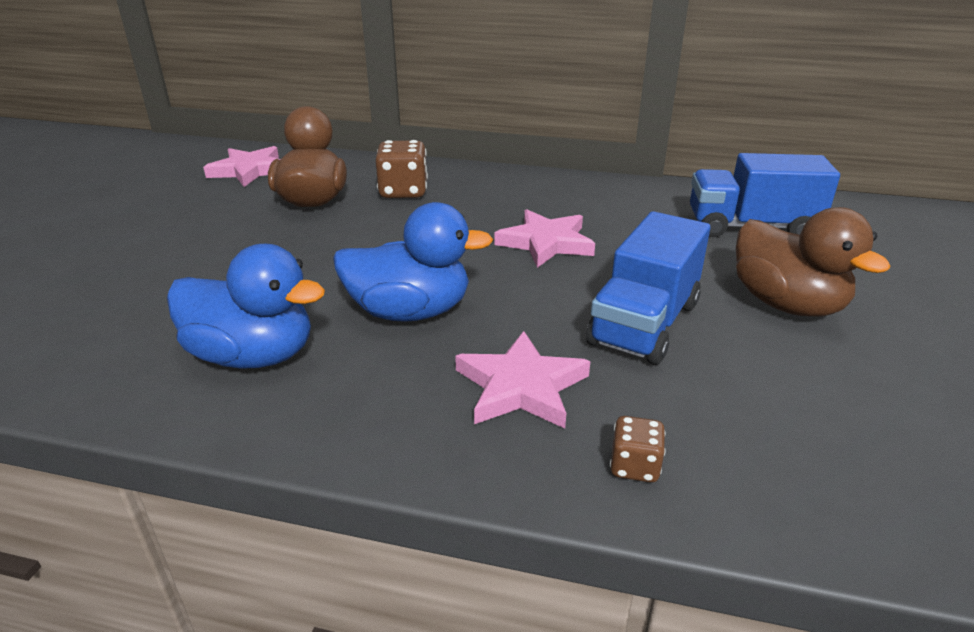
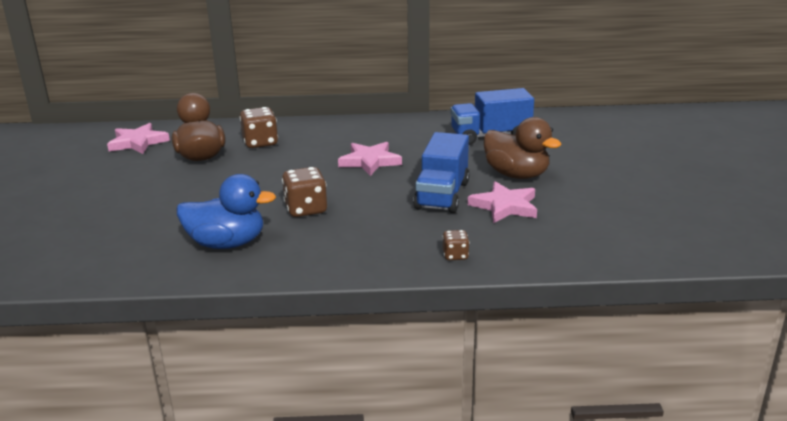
camera: 15 degrees left, 5 degrees down
blue duck [333,202,493,322] -> brown dice [282,167,327,217]
pink star [455,331,590,429] -> pink star moved to [468,181,537,223]

